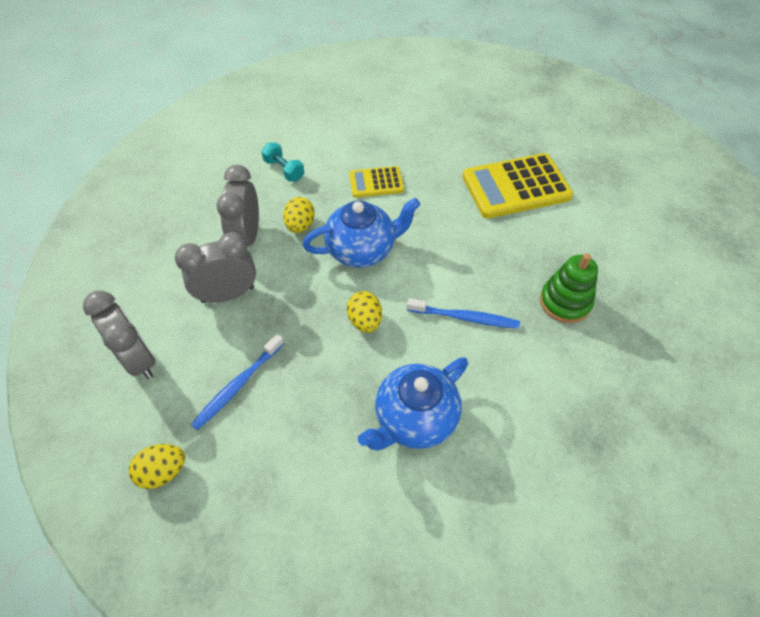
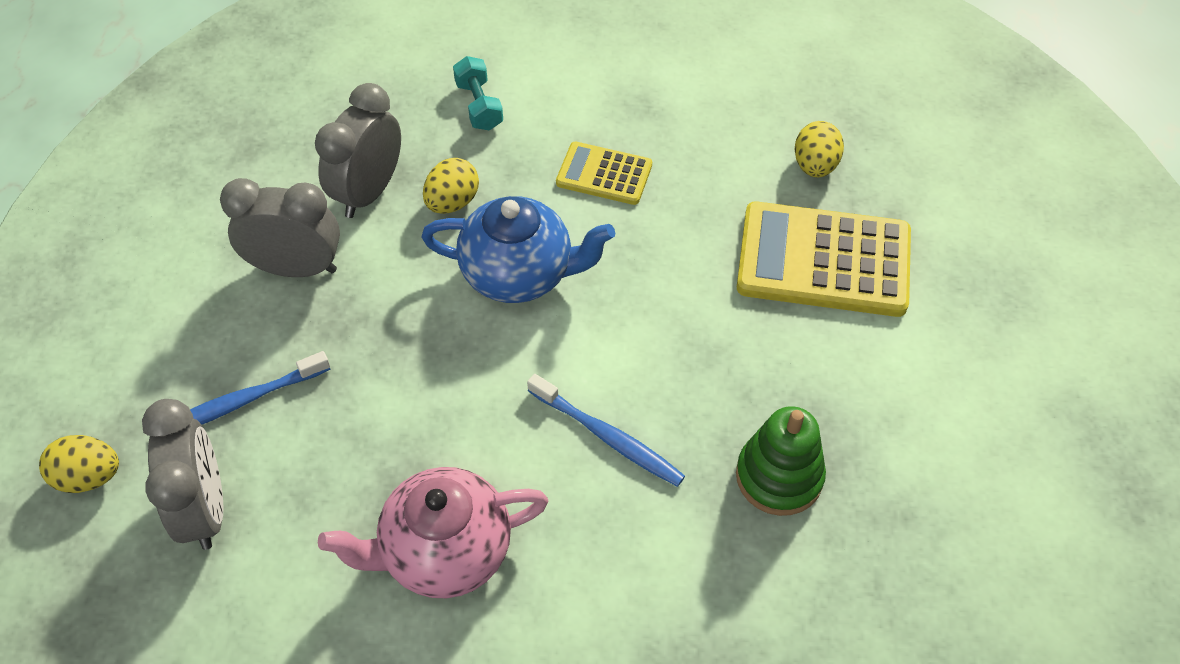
camera: 25 degrees right, 0 degrees up
grey clock [83,291,155,379] -> grey clock moved to [142,399,223,550]
yellow egg [347,291,382,333] -> yellow egg moved to [794,121,844,177]
blue teapot [358,357,468,451] -> pink teapot [318,467,548,598]

